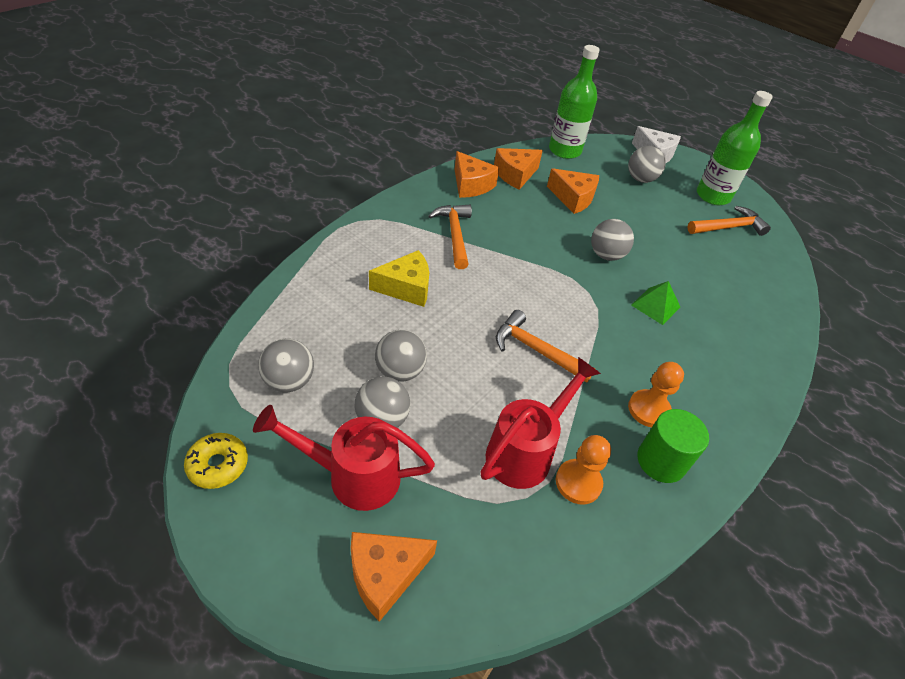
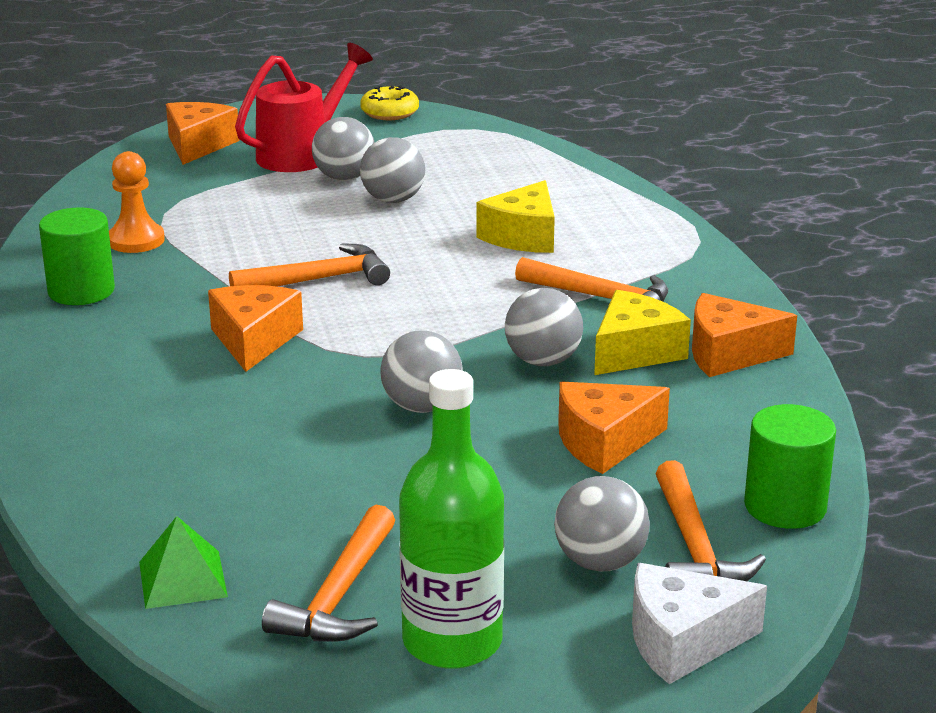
camera: 130 degrees right, 20 degrees down
grey ball [258,339,314,392] -> grey ball moved to [505,288,583,366]
red watering can [481,357,601,489] -> none
orange cheese [494,148,543,190] -> orange cheese moved to [208,285,303,372]
green bottle [549,45,600,159] -> green cylinder [744,404,836,529]
orange pawn [628,362,684,427] -> none
green pyramid [631,281,680,325] -> green pyramid moved to [139,516,228,609]
none -> yellow cheese [594,290,691,375]
none -> orange hammer [655,460,766,581]

